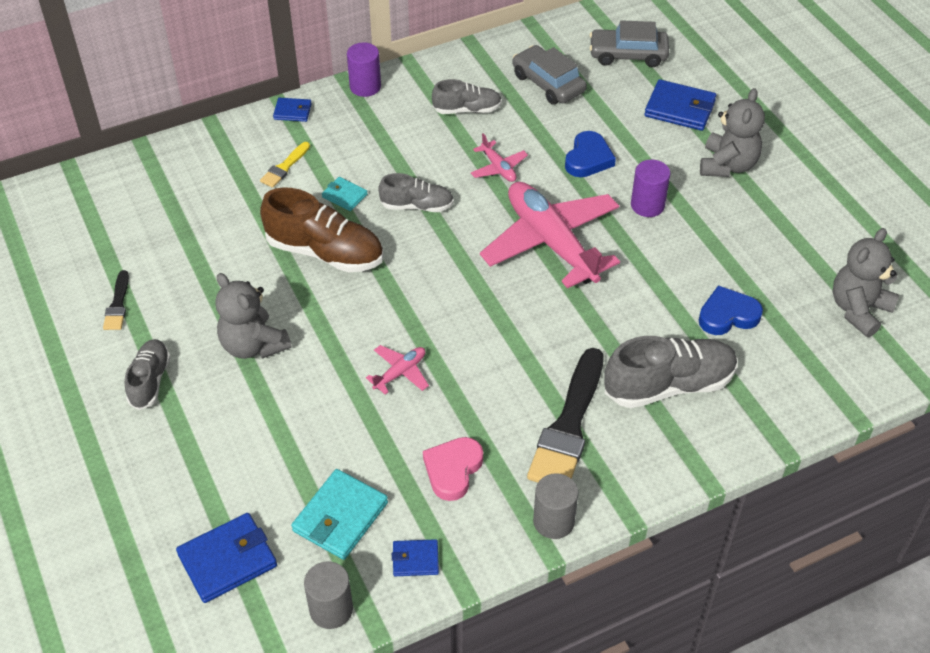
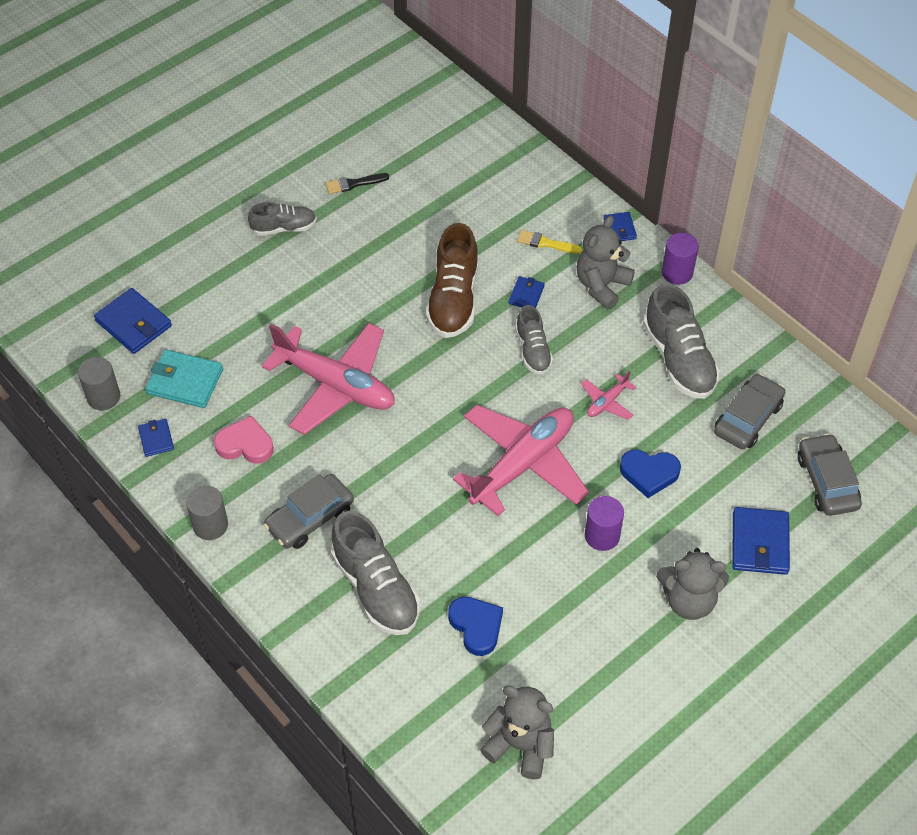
camera: 75 degrees right, 5 degrees up
grey teddy bear [216,273,292,359] -> grey teddy bear moved to [577,216,635,310]
turquoise wallet [322,177,368,211] -> blue wallet [509,276,545,308]
pink plane [366,345,429,395] -> pink plane [262,323,395,435], size x2.35
grey shoe [432,79,502,114] -> grey shoe [643,283,720,399], size x1.68
black brush [527,348,604,483] -> grey car [264,474,354,549]

